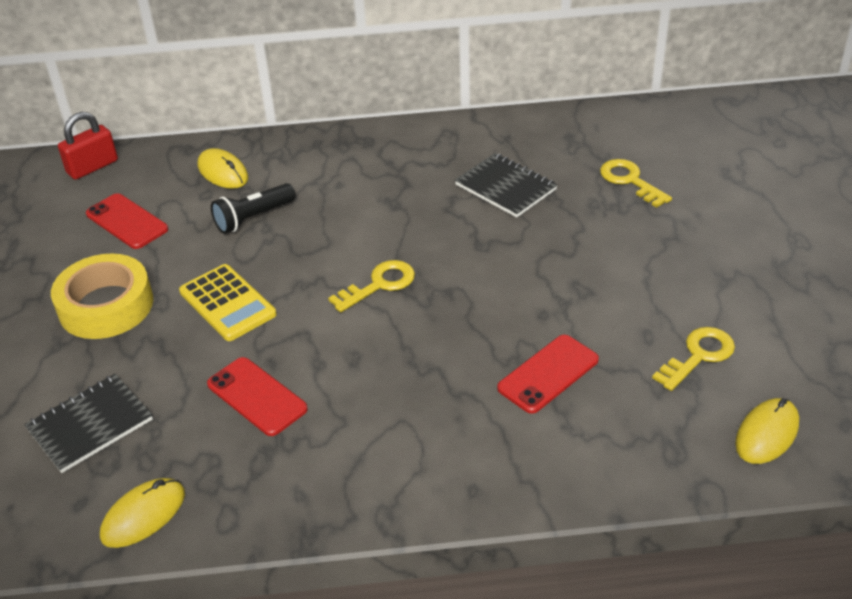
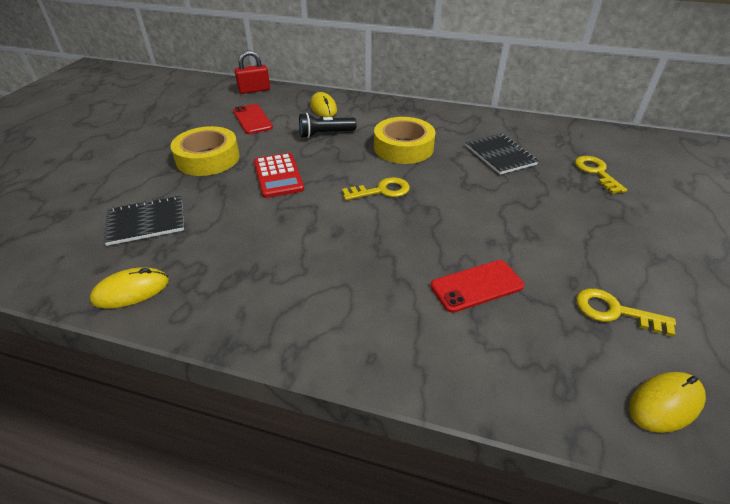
camera: 20 degrees right, 0 degrees up
yellow calculator [179,264,277,341] -> red calculator [254,153,304,198]
red phone [207,357,308,436] -> none
yellow key [652,327,735,391] -> yellow key turned 135 degrees counterclockwise [576,288,676,337]
none -> yellow tape [374,117,435,164]

